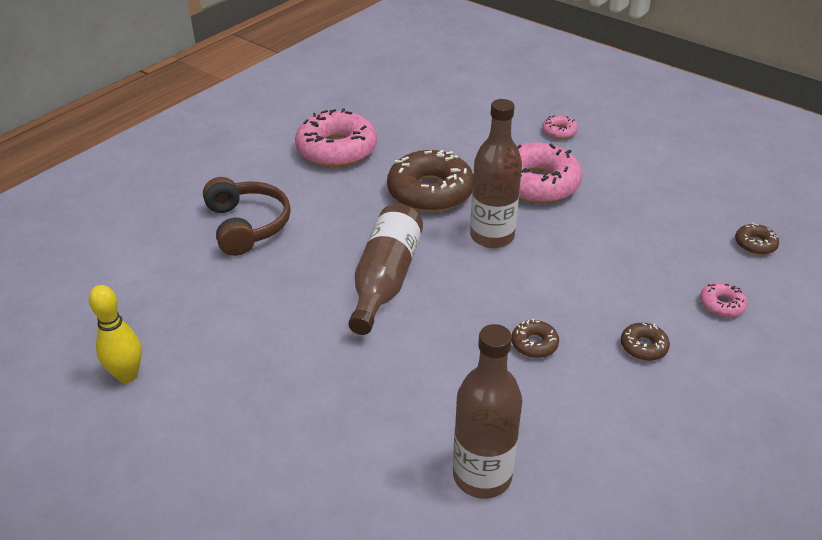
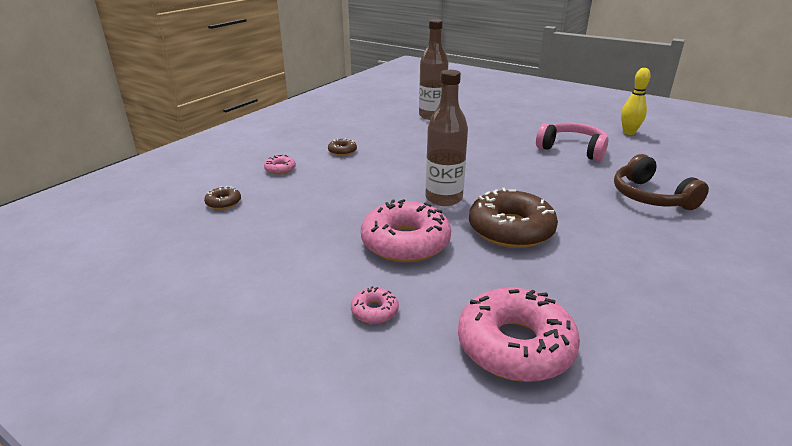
camera: 175 degrees right, 10 degrees down
pink donut [295,108,377,167] -> pink donut moved to [458,287,580,382]
brown bottle [348,204,423,335] -> none
brown donut [512,319,559,358] -> none
none -> pink headphones [536,123,609,161]

